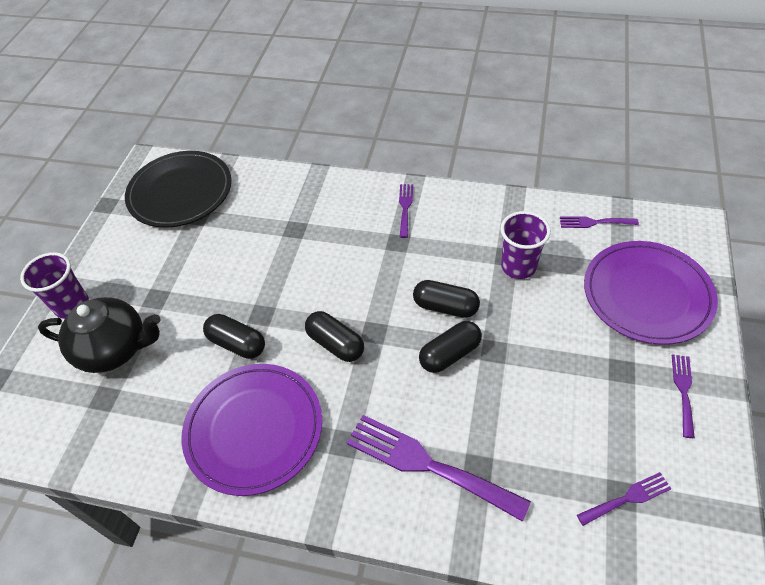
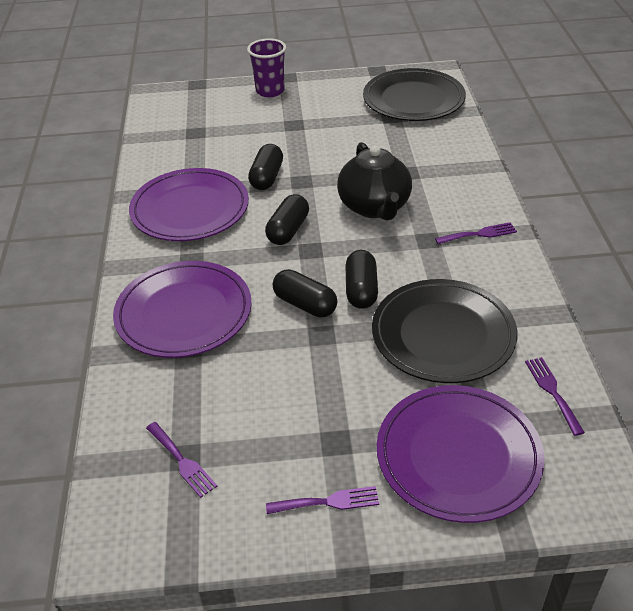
camera: 70 degrees right, 10 degrees down
black teapot [38,297,161,373] -> black teapot moved to [337,142,412,220]
purple fork [346,415,531,522] -> purple plate [113,261,252,358]
purple cup [500,211,551,279] -> black plate [372,279,517,383]

